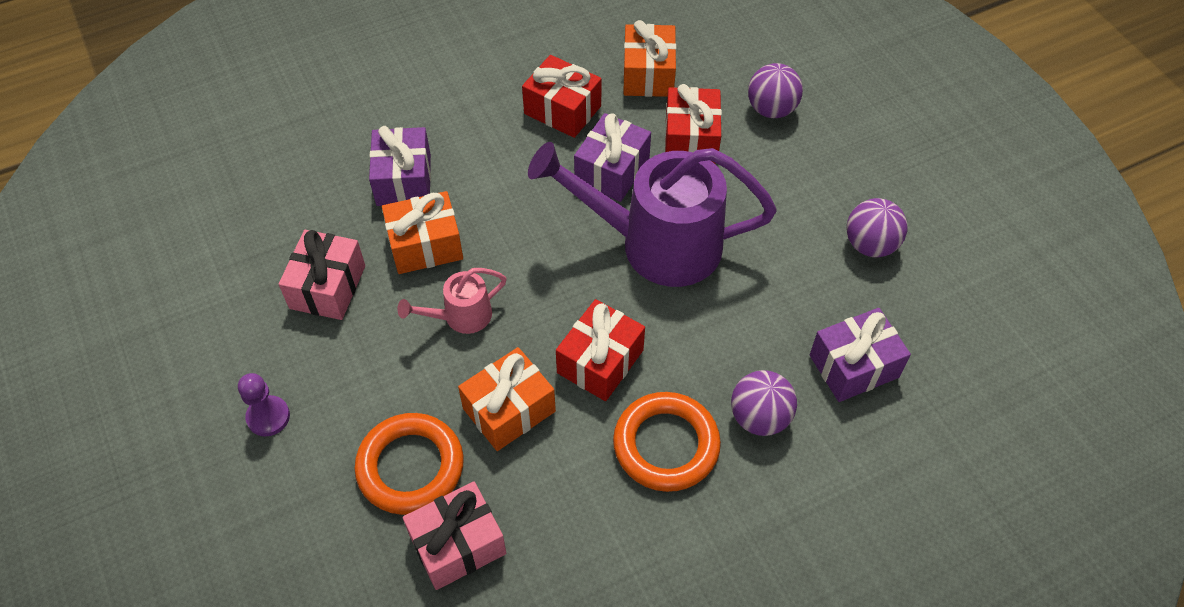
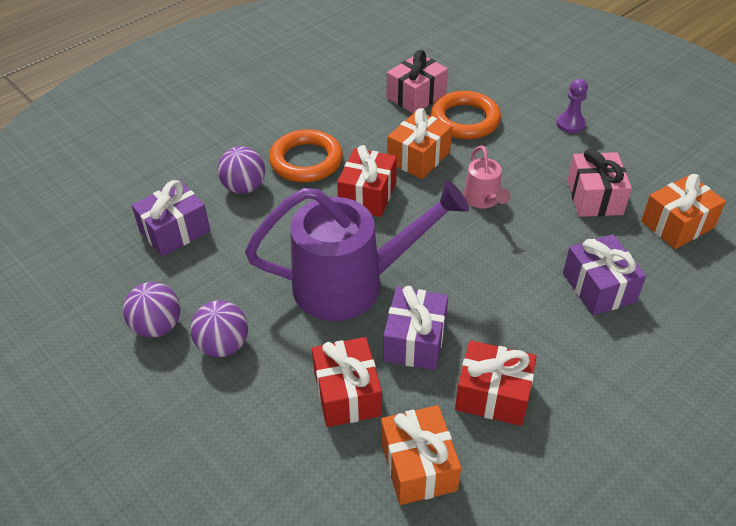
camera: 165 degrees right, 10 degrees down
orange gift [382,191,463,274] -> orange gift moved to [641,174,726,249]
pink watering can [397,268,507,334] -> pink watering can turned 120 degrees clockwise [463,145,511,208]
purple ball [748,63,803,118] -> purple ball moved to [190,300,248,357]

